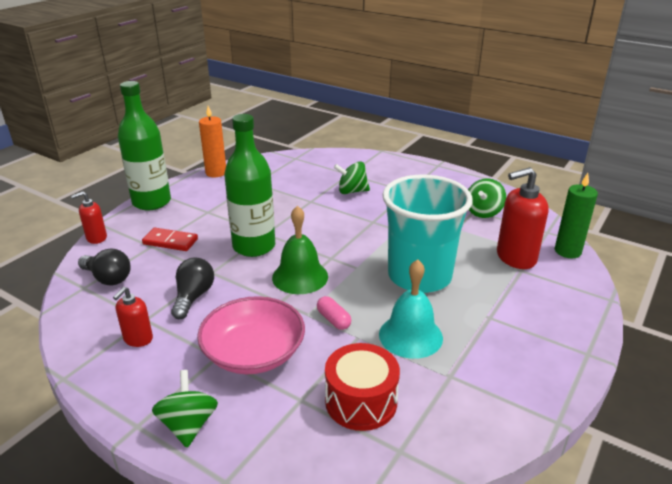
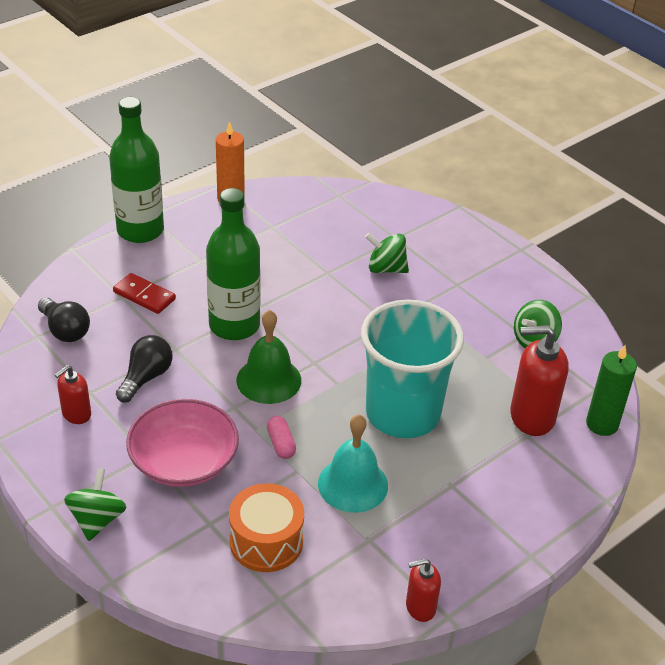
camera: 15 degrees right, 10 degrees up
red soap dispenser [71,191,107,244] -> red soap dispenser moved to [406,559,441,622]
red drum [325,343,400,431] -> orange drum [229,483,304,572]

